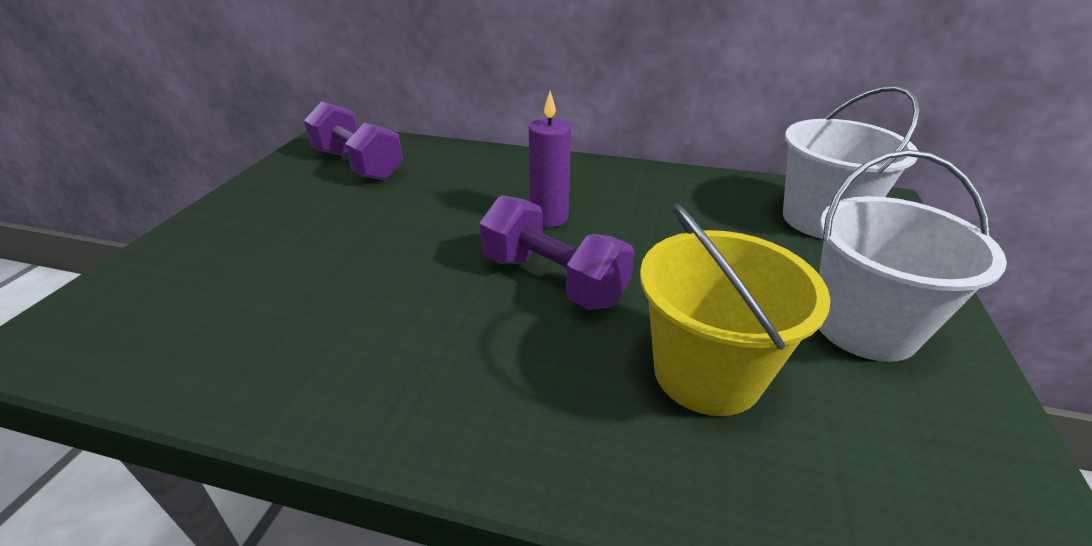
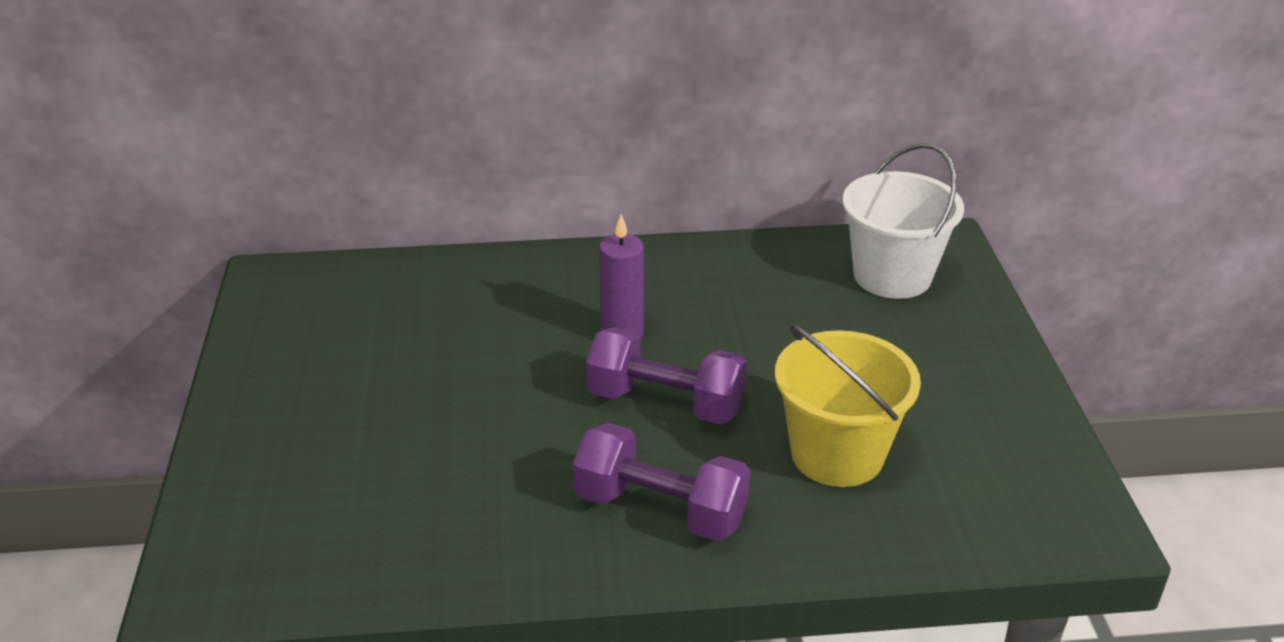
camera: 20 degrees left, 0 degrees up
purple dumbbell [304,101,403,180] -> purple dumbbell moved to [572,422,750,541]
white bucket [819,150,1007,362] -> none

